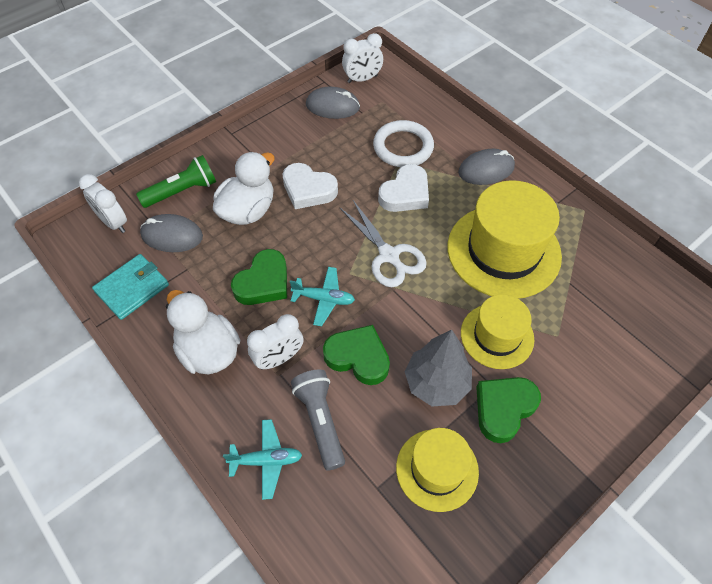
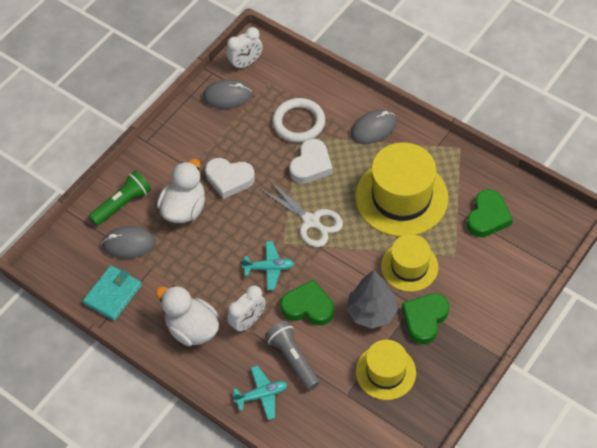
camera: 10 degrees left, 0 degrees up
white clock [79,174,127,233] -> none
green heart [231,249,287,305] -> green heart moved to [467,189,513,237]

